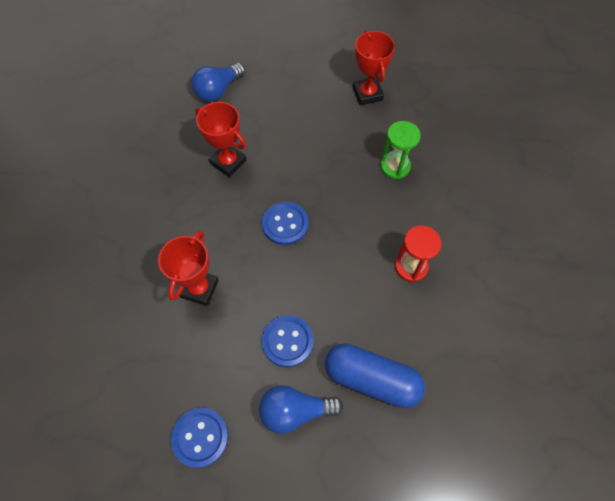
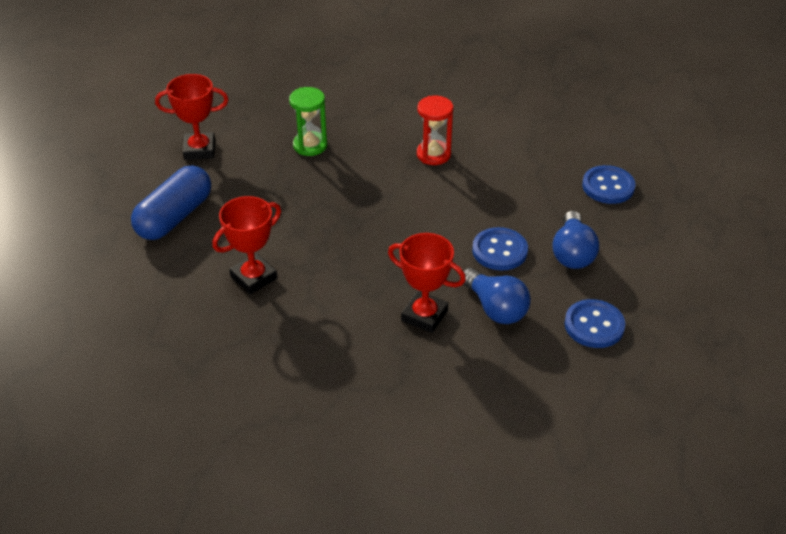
camera: 80 degrees left, 20 degrees down
blue light bulb [191,63,245,102] -> blue light bulb moved to [463,268,531,324]
blue button [262,202,308,245] -> blue button moved to [582,165,636,204]
blue capsule [325,344,425,408] -> blue capsule moved to [131,165,211,240]

